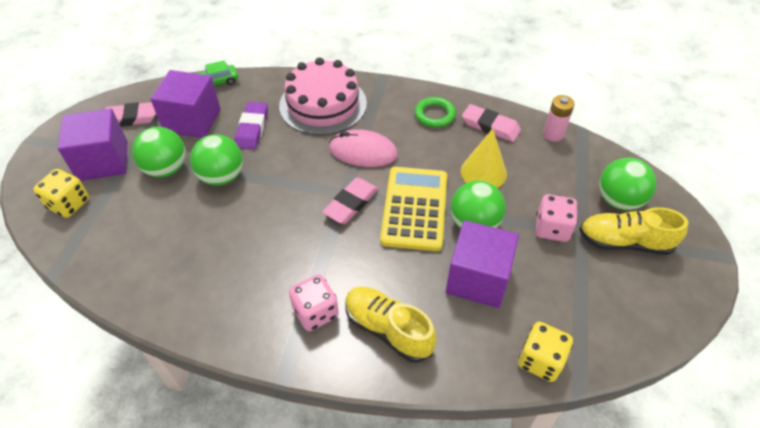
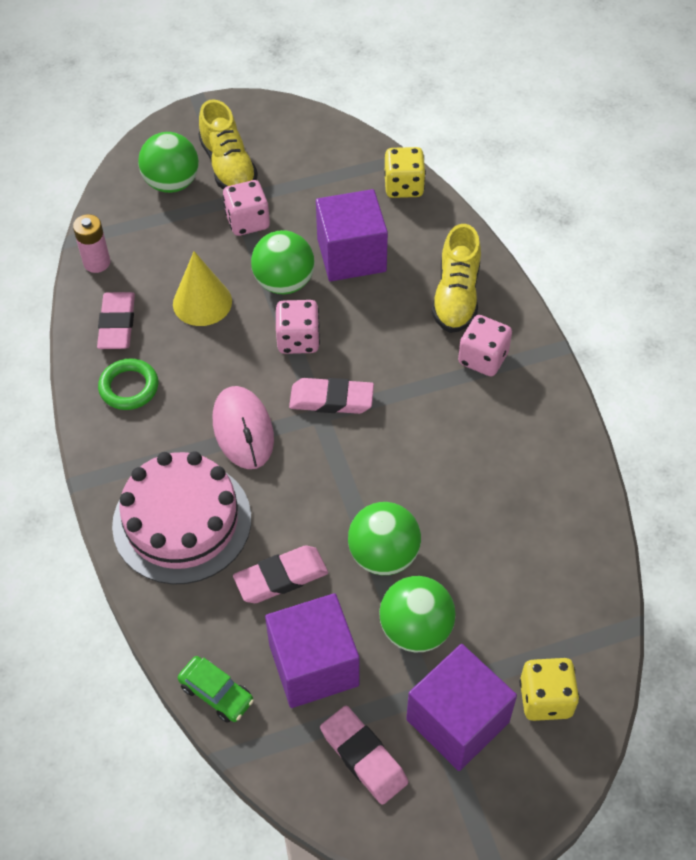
camera: 120 degrees left, 5 degrees up
purple eraser [235,102,268,150] -> pink eraser [233,545,328,603]
yellow calculator [380,167,447,251] -> pink dice [276,300,320,354]

